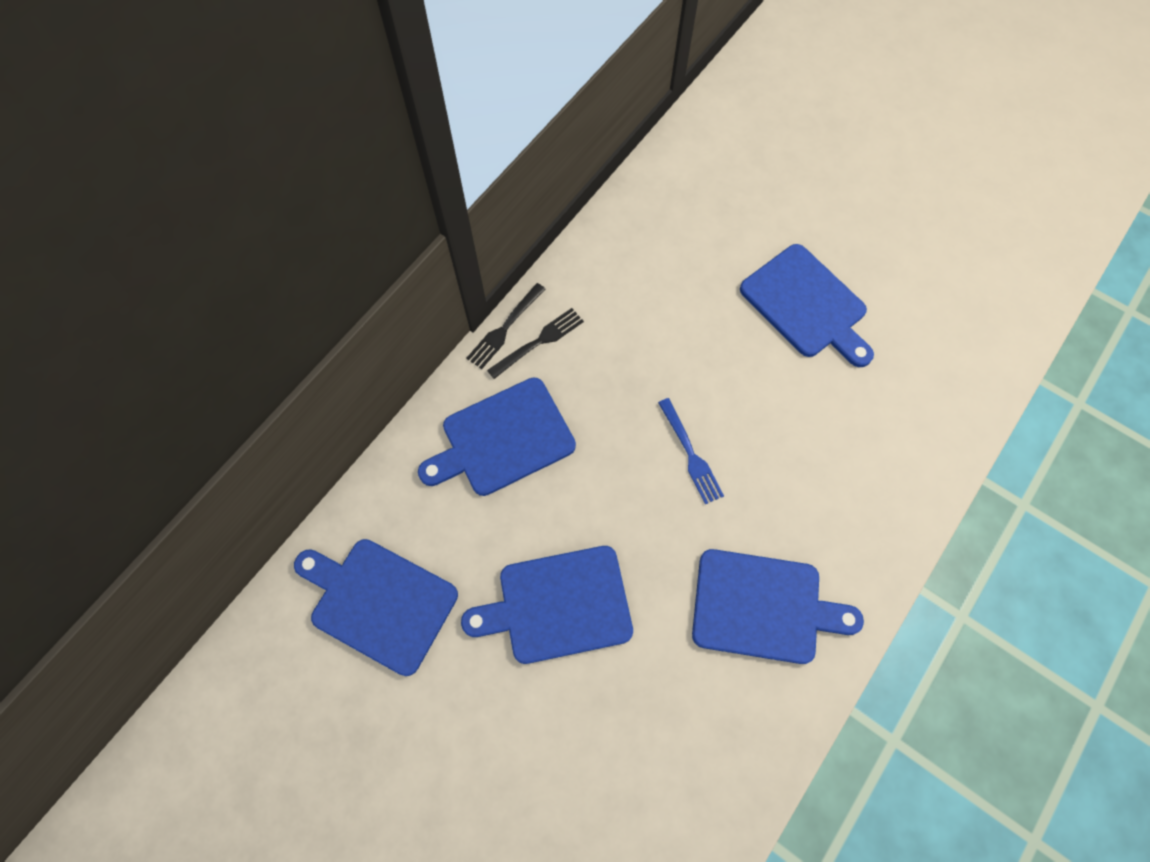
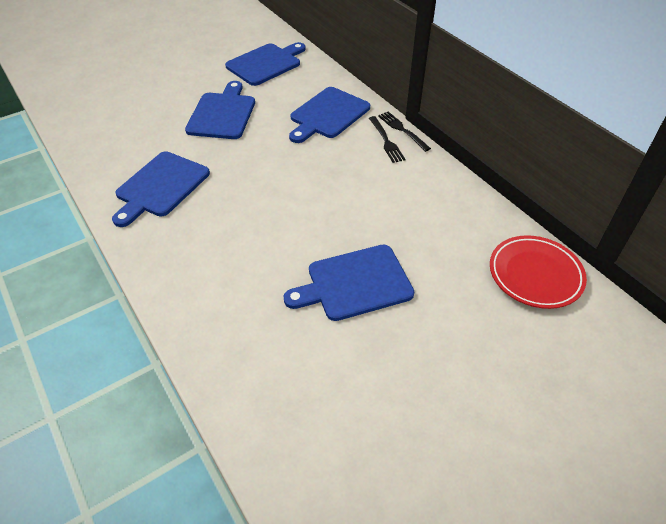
camera: 110 degrees right, 20 degrees down
blue cutting board [418,378,576,496] -> blue cutting board turned 135 degrees counterclockwise [289,87,370,143]
blue fork [658,398,724,504] -> none
none -> red plate [490,235,587,309]

